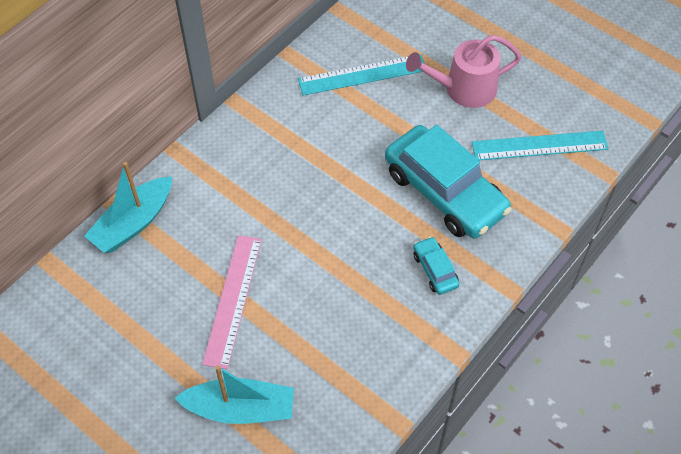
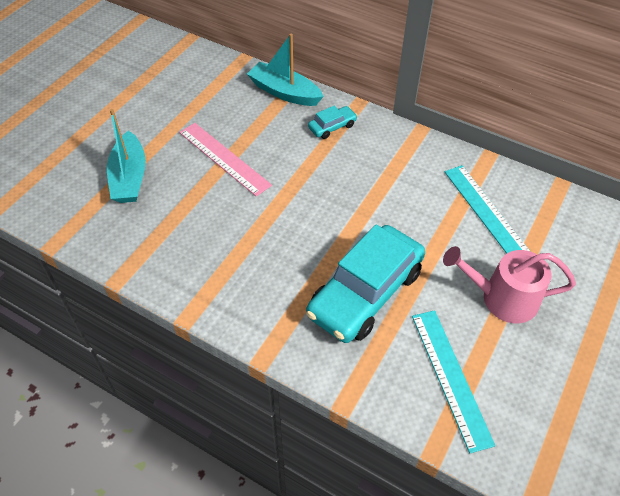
camera: 80 degrees right, 5 degrees down
pink ruler [202,235,262,369] -> pink ruler turned 45 degrees clockwise [179,123,272,197]
pink watering can [406,35,522,108] -> pink watering can turned 60 degrees counterclockwise [443,246,576,323]
turquoise car [413,236,459,295] -> turquoise car moved to [308,106,357,139]

